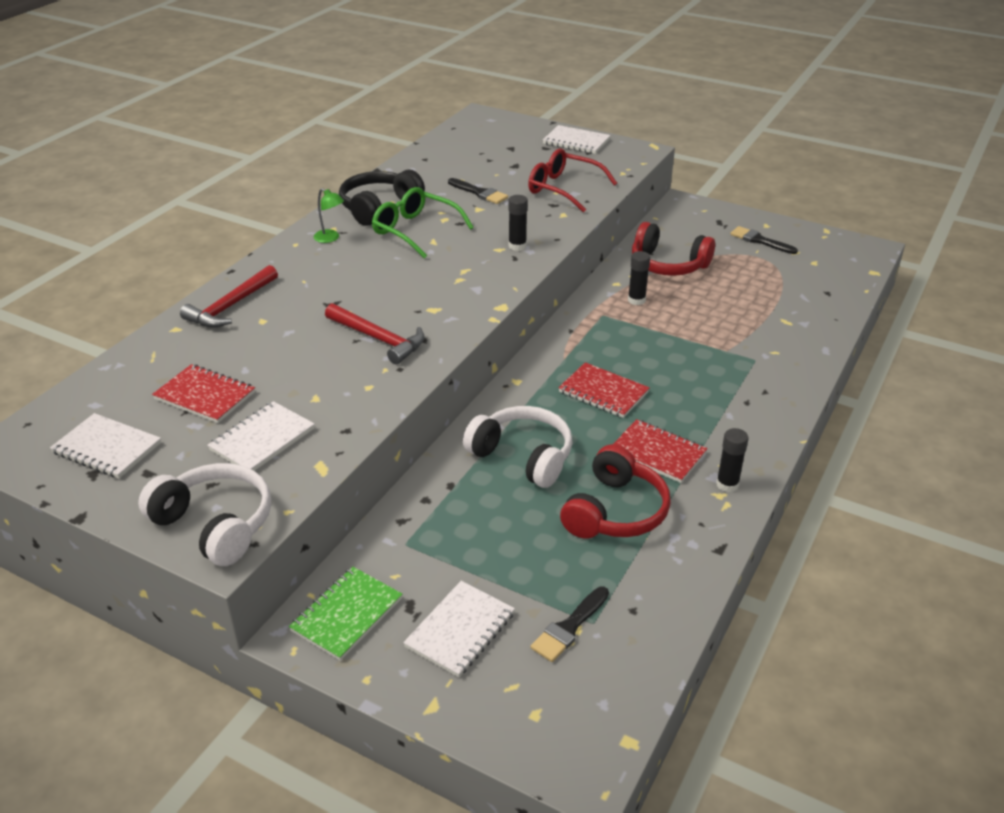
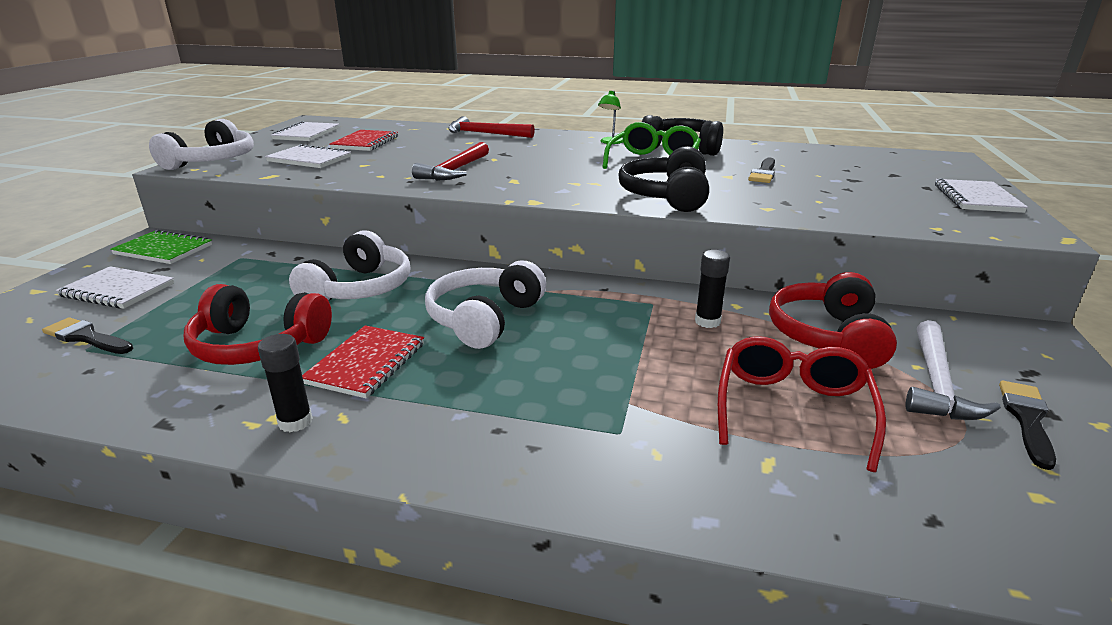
camera: 75 degrees right, 10 degrees down
black glue stick [508,195,528,251] -> black headphones [618,146,709,212]
red glasses [528,149,617,213] -> red glasses moved to [718,336,886,472]
red notebook [558,362,650,418] -> white headphones [425,260,546,349]
none -> white hammer [906,320,1001,420]

